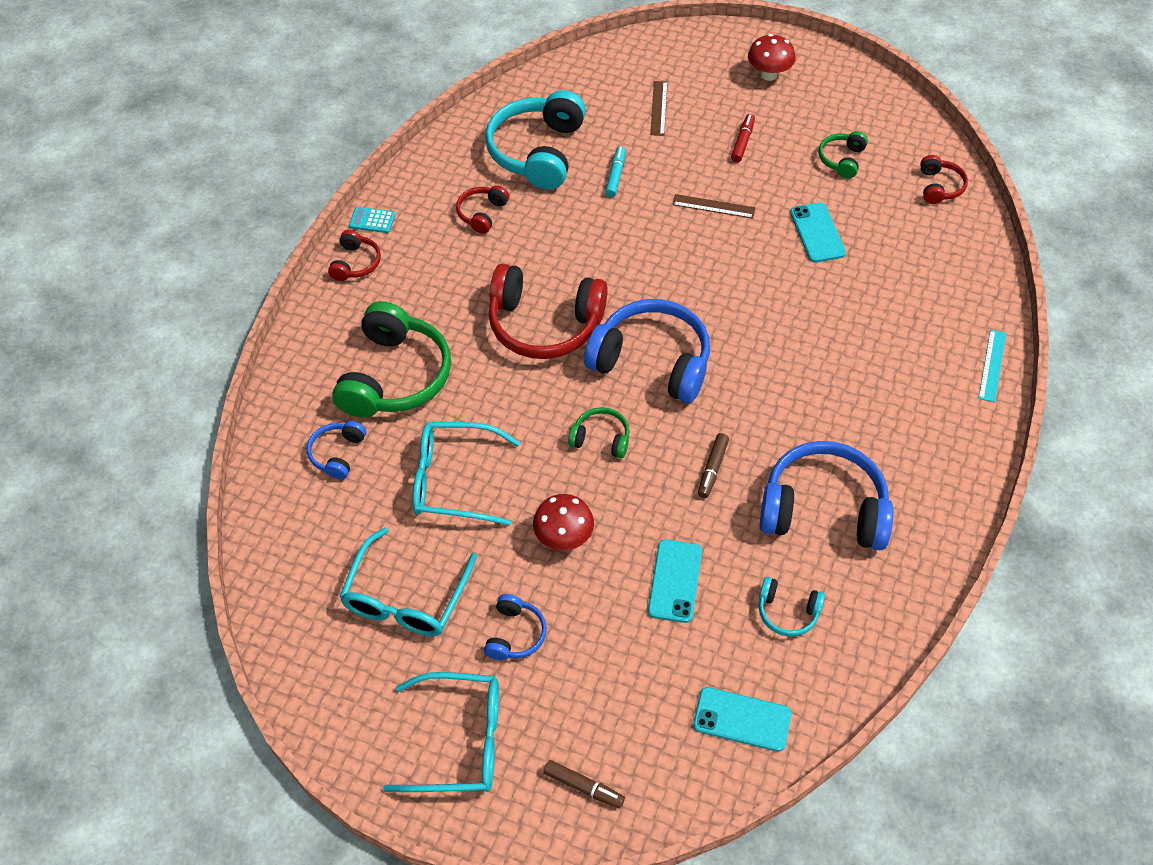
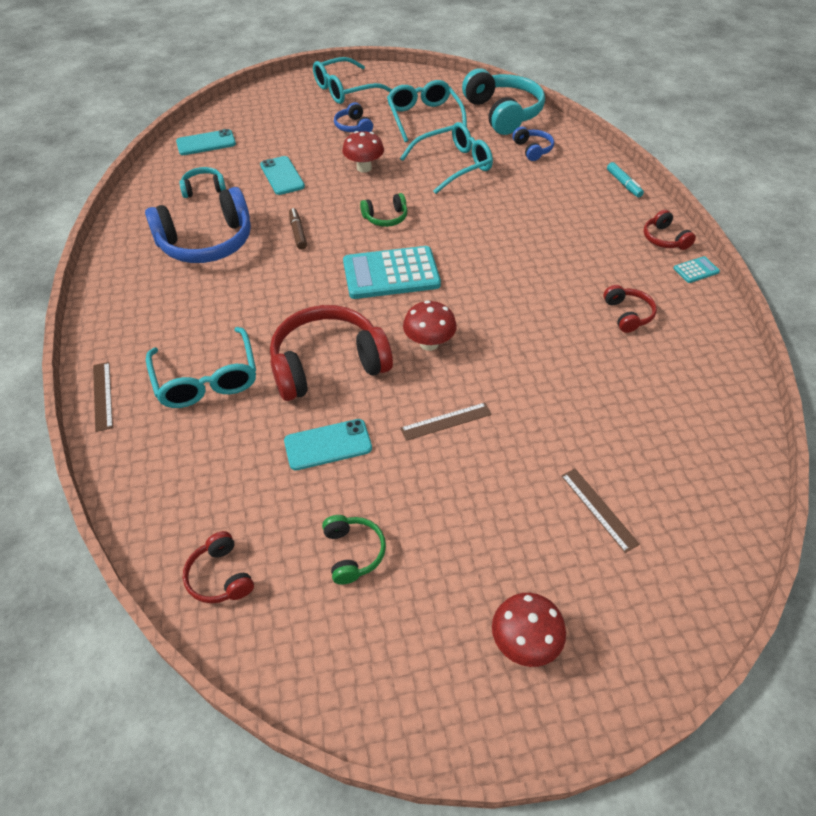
camera: 145 degrees right, 5 degrees down
green headphones [332,301,451,418] -> none
turquoise headphones [485,90,586,190] -> turquoise headphones moved to [462,68,545,135]
red headphones [488,264,608,359] -> red headphones moved to [270,305,393,401]
brown marker [544,760,625,809] -> none
blue headphones [584,299,710,403] -> turquoise calculator [343,246,441,299]
turquoise marker [605,146,626,197] -> turquoise marker moved to [607,162,644,198]
red marker [731,114,755,162] -> none
turquoise phone [790,203,846,262] -> turquoise phone turned 60 degrees counterclockwise [284,419,372,470]
turquoise ruler [978,330,1006,403] -> brown ruler [93,362,113,432]
none -> turquoise glasses [146,327,256,408]
none -> red mushroom [403,300,457,351]

